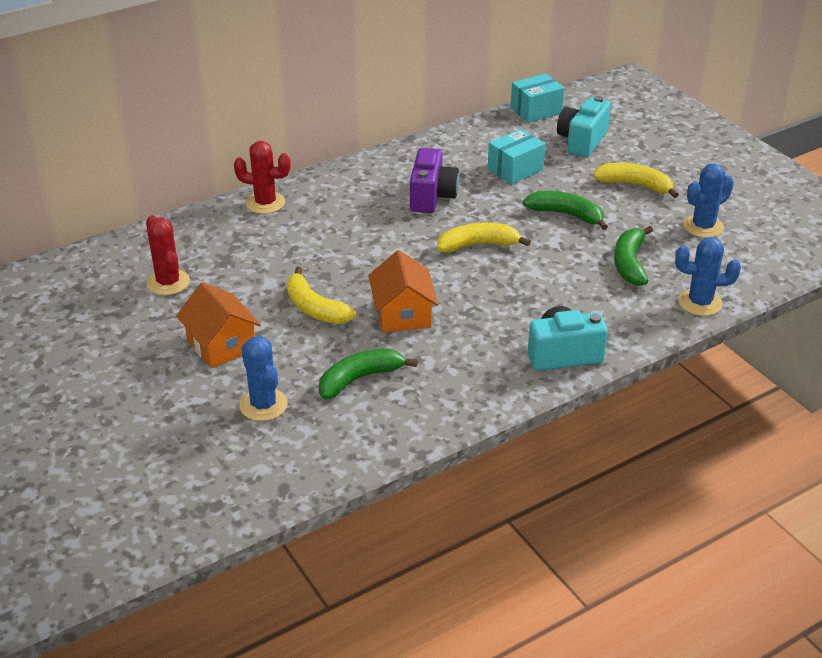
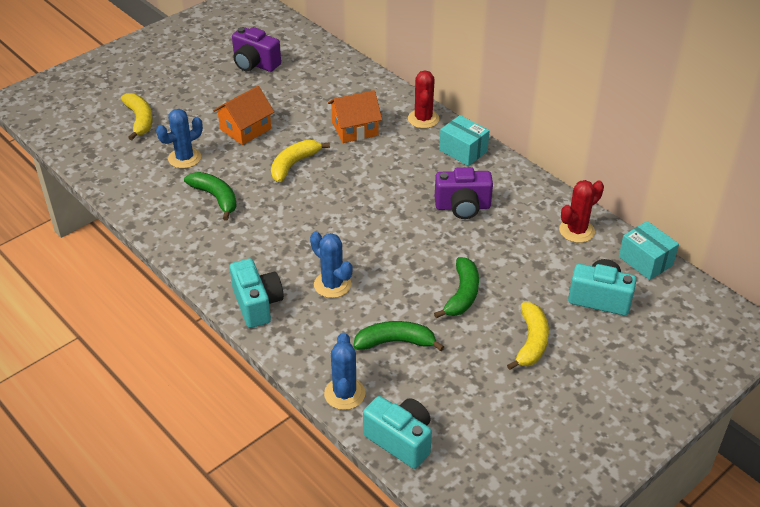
camera: 80 degrees right, 5 degrees up
red cactus [146,215,190,295] -> red cactus moved to [559,180,604,243]
orange house [368,250,438,332] -> orange house moved to [328,90,382,143]
yellow banana [437,223,531,253] -> yellow banana moved to [121,93,153,140]
turquoise box [488,129,545,184] -> turquoise box moved to [439,115,489,166]
blue cactus [683,163,734,238] -> blue cactus moved to [310,232,353,298]
none -> purple camera [232,27,281,72]
none -> turquoise camera [363,396,432,469]

